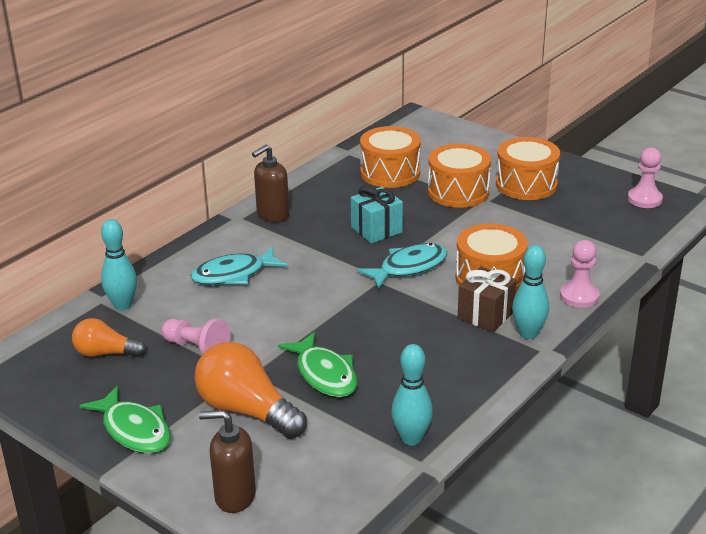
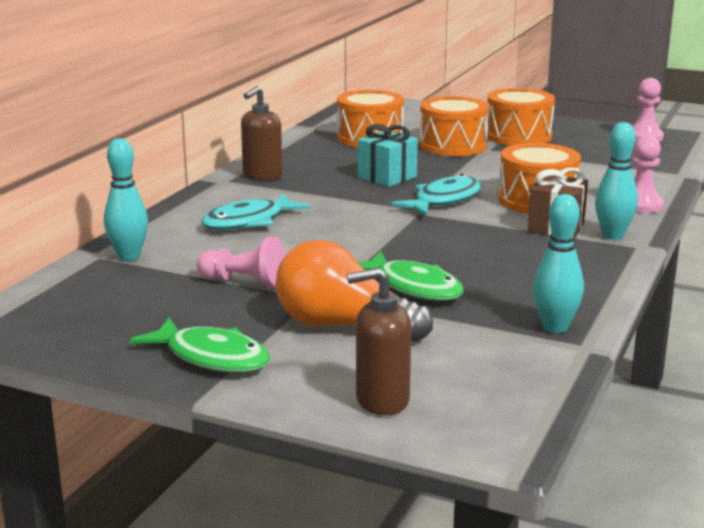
camera: 15 degrees left, 10 degrees down
orange light bulb [72,318,146,357] -> none

